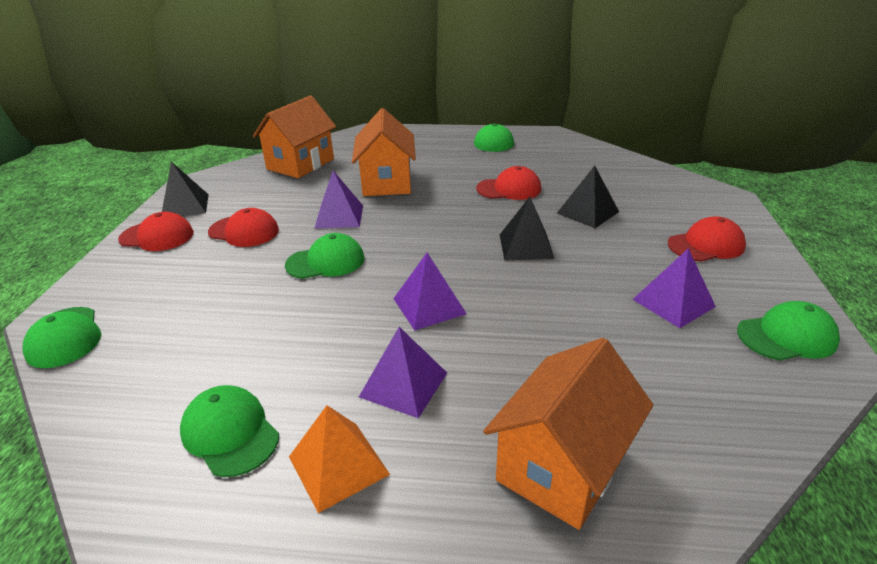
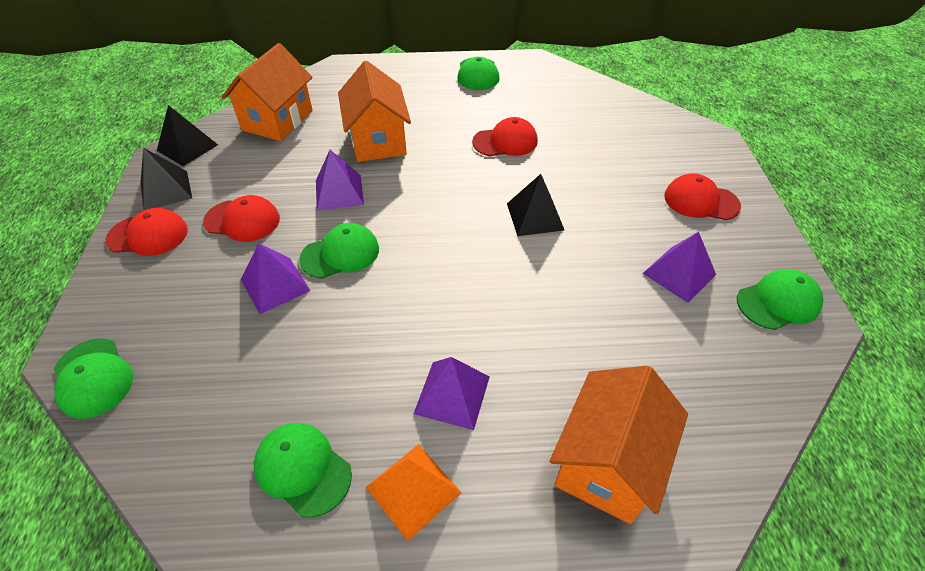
camera: 10 degrees left, 15 degrees up
purple pyramid [393,253,467,331] -> purple pyramid moved to [241,243,311,314]
black pyramid [557,165,619,228] -> black pyramid moved to [157,105,218,166]
red cap [668,216,746,262] -> red cap turned 135 degrees counterclockwise [664,174,741,220]

